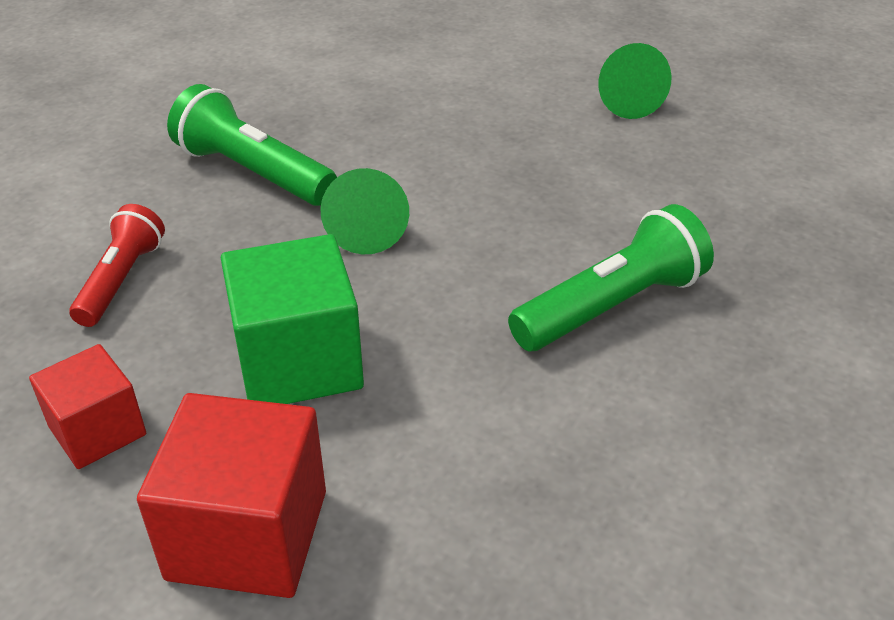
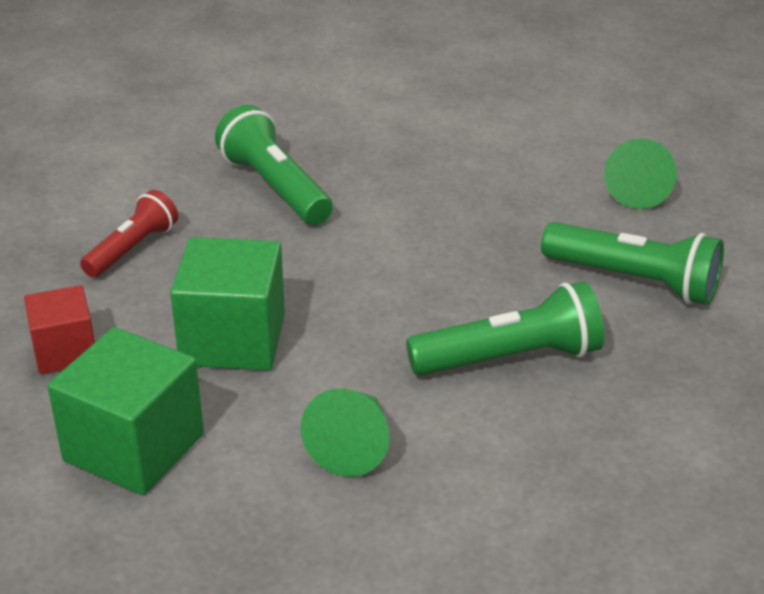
camera: 20 degrees right, 5 degrees down
red cube [137,393,326,598] -> green cube [48,327,204,495]
green cone [320,168,409,254] -> green cone moved to [301,389,390,477]
none -> green flashlight [541,222,724,305]

